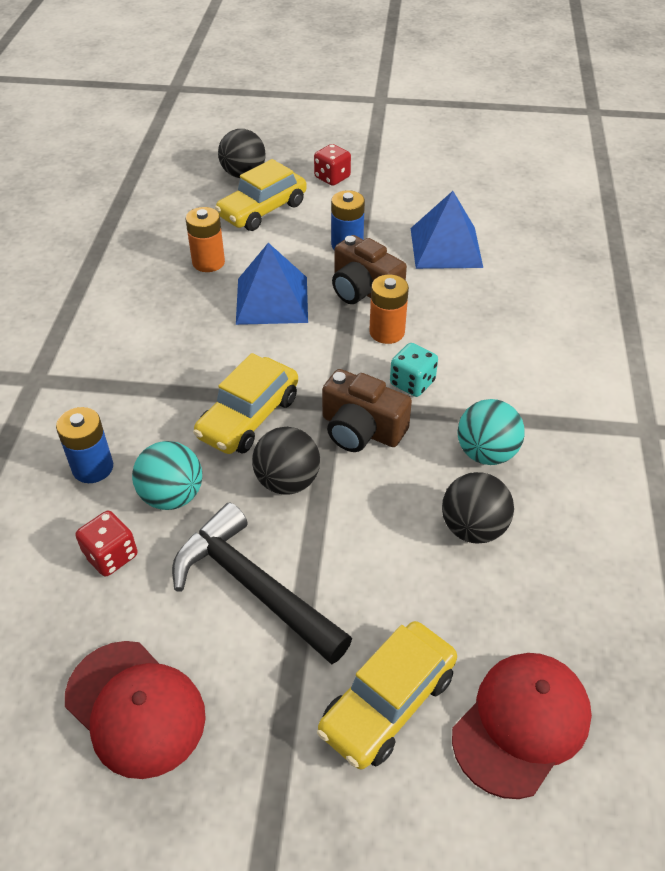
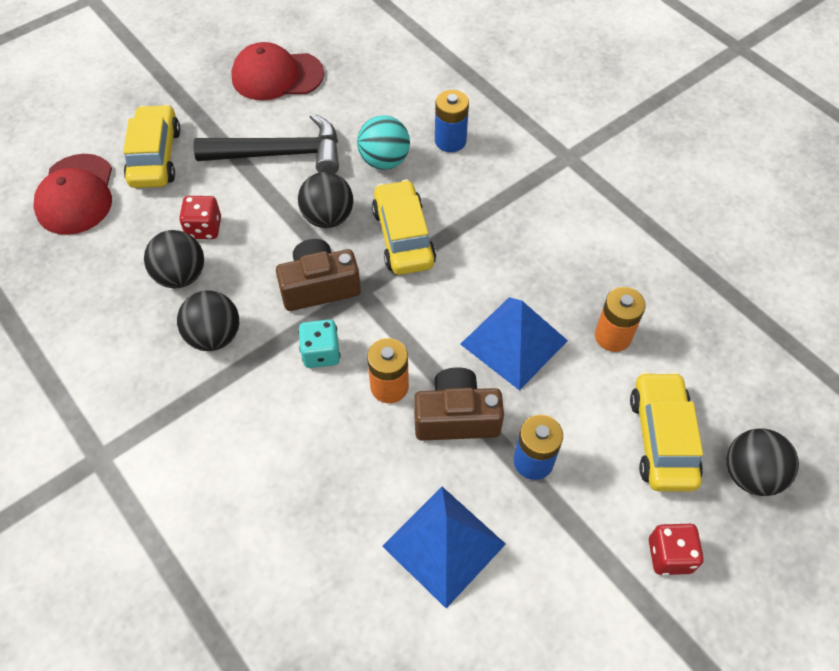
camera: 135 degrees right, 10 degrees up
red dice [75,511,138,576] -> red dice moved to [179,196,221,239]
turquoise ball [457,399,525,465] -> black ball [177,290,239,351]

